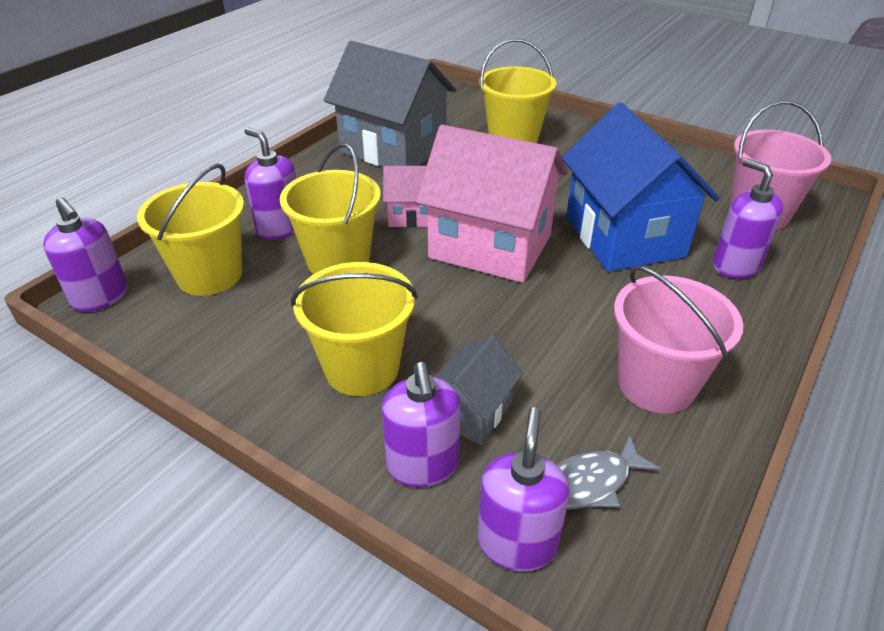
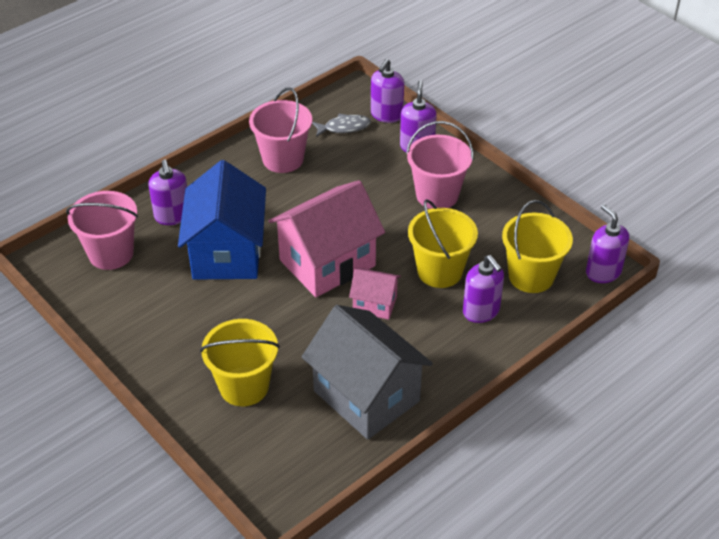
camera: 165 degrees left, 5 degrees up
yellow bucket [291,262,417,396] -> pink bucket [406,121,474,209]
pink house [416,125,568,283] -> pink house turned 75 degrees counterclockwise [269,180,385,297]
grey house [435,335,523,445] -> none

